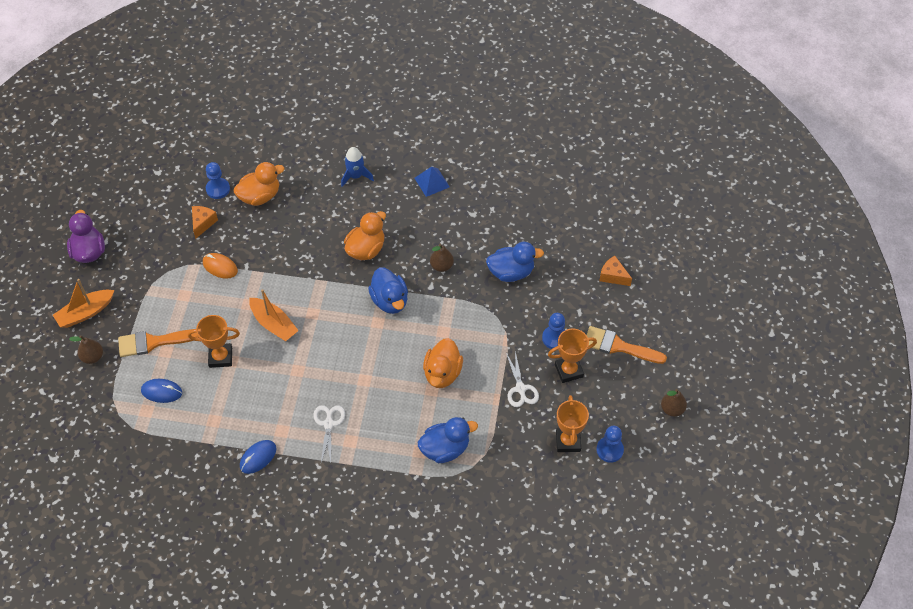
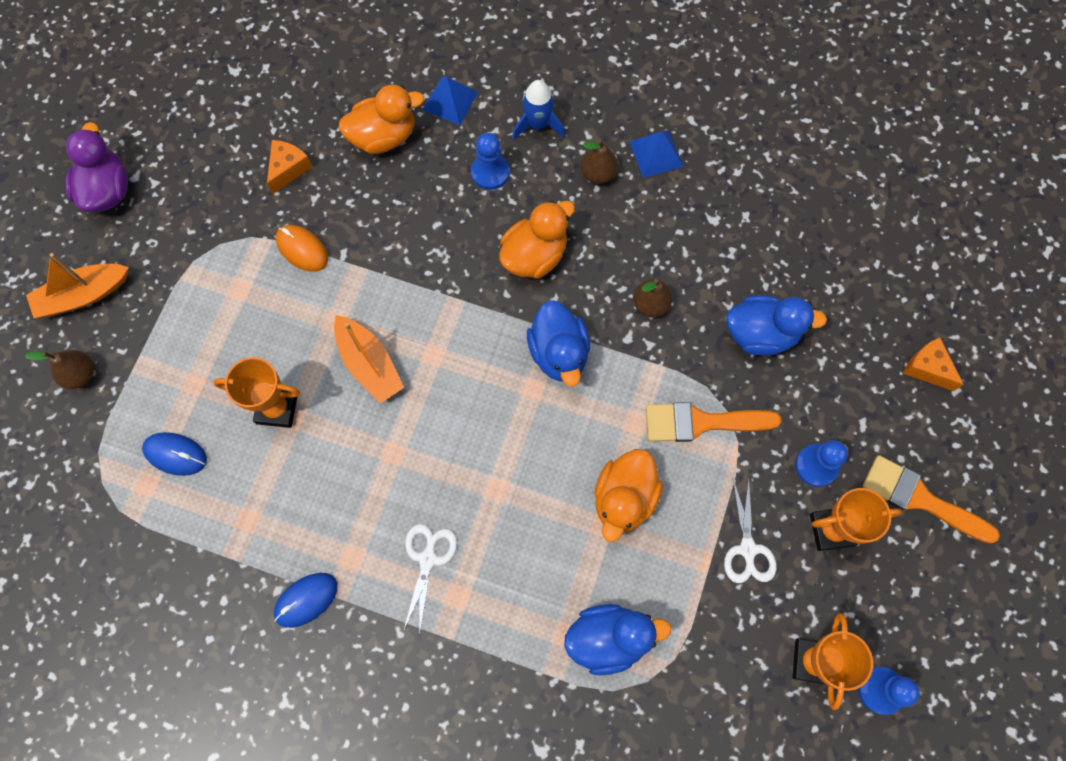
camera: 10 degrees right, 15 degrees up
orange brush [118,329,199,357] -> orange brush moved to [646,402,781,442]
blue pawn [206,162,230,199] -> blue pawn moved to [471,133,510,190]
brown pear [661,389,687,417] -> brown pear moved to [581,140,618,184]
none -> blue pyramid [422,77,478,125]

